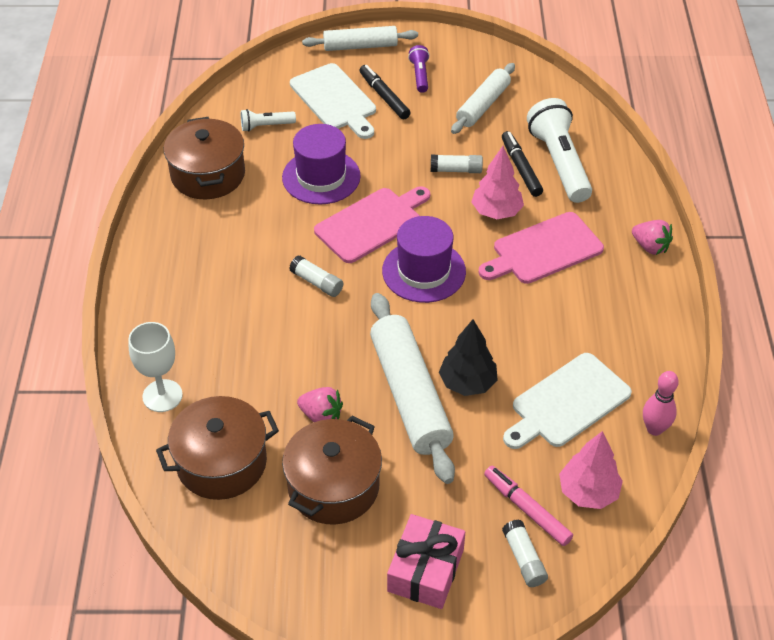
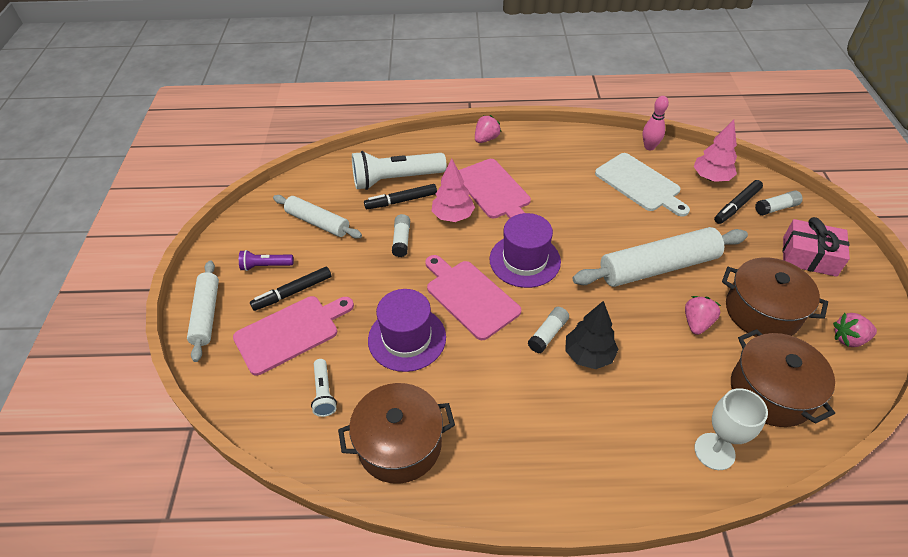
camera: 90 degrees left, 0 degrees up
white cutting board [290,63,376,139] -> pink cutting board [233,296,354,376]
black tree [439,319,498,396] -> black tree moved to [565,301,619,369]
pink marker [484,466,573,546] -> black marker [714,180,763,224]
none -> pink strawberry [833,313,877,347]

